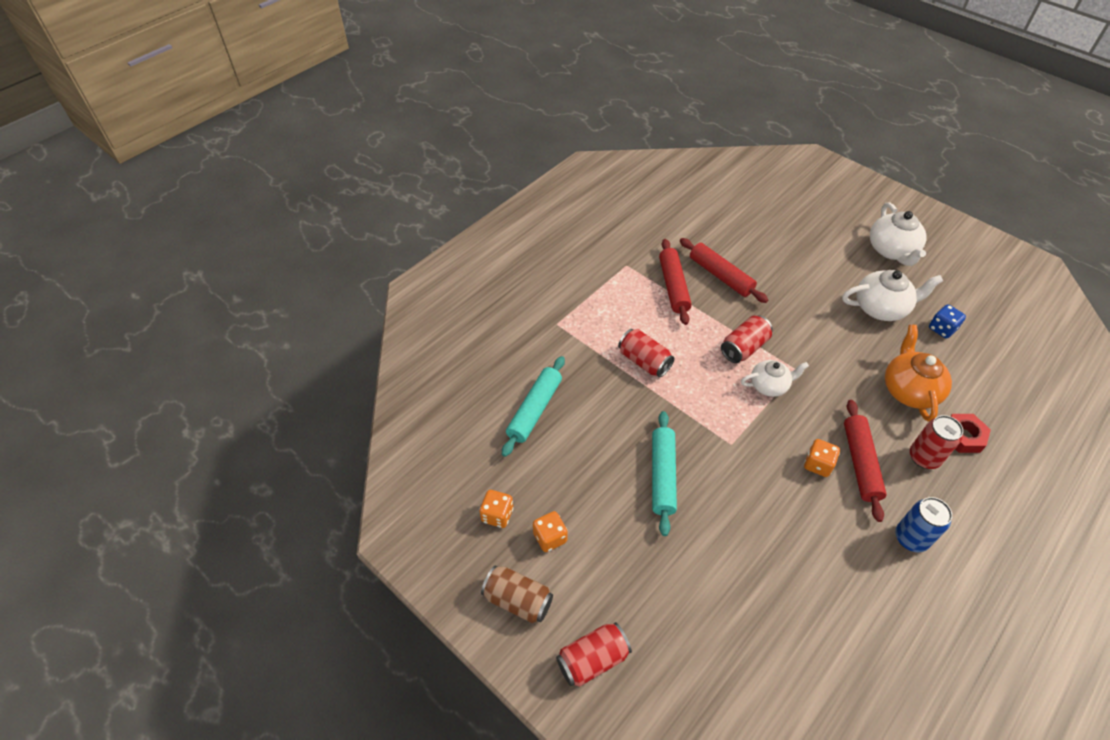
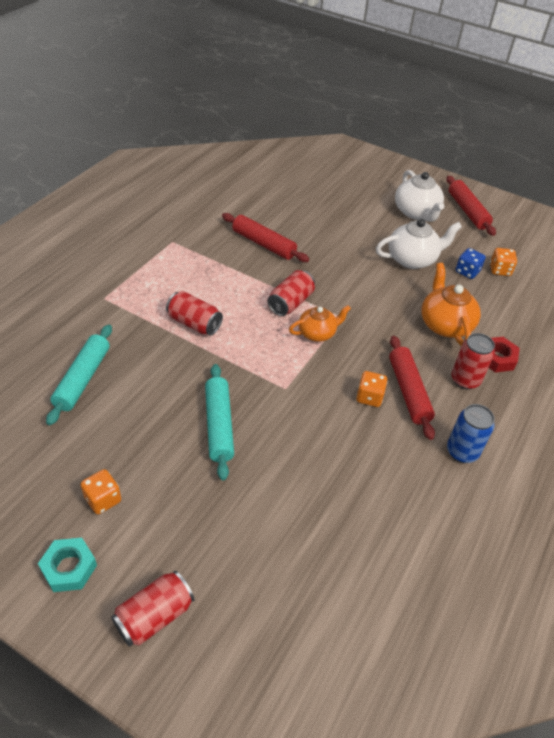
camera: 15 degrees left, 5 degrees down
orange dice [480,490,513,528] -> orange dice moved to [490,248,517,276]
brown can [481,565,553,623] -> turquoise nut [38,538,97,592]
red rolling pin [659,239,692,325] -> red rolling pin moved to [446,176,496,236]
white teapot [741,360,809,397] -> orange teapot [289,305,351,342]

